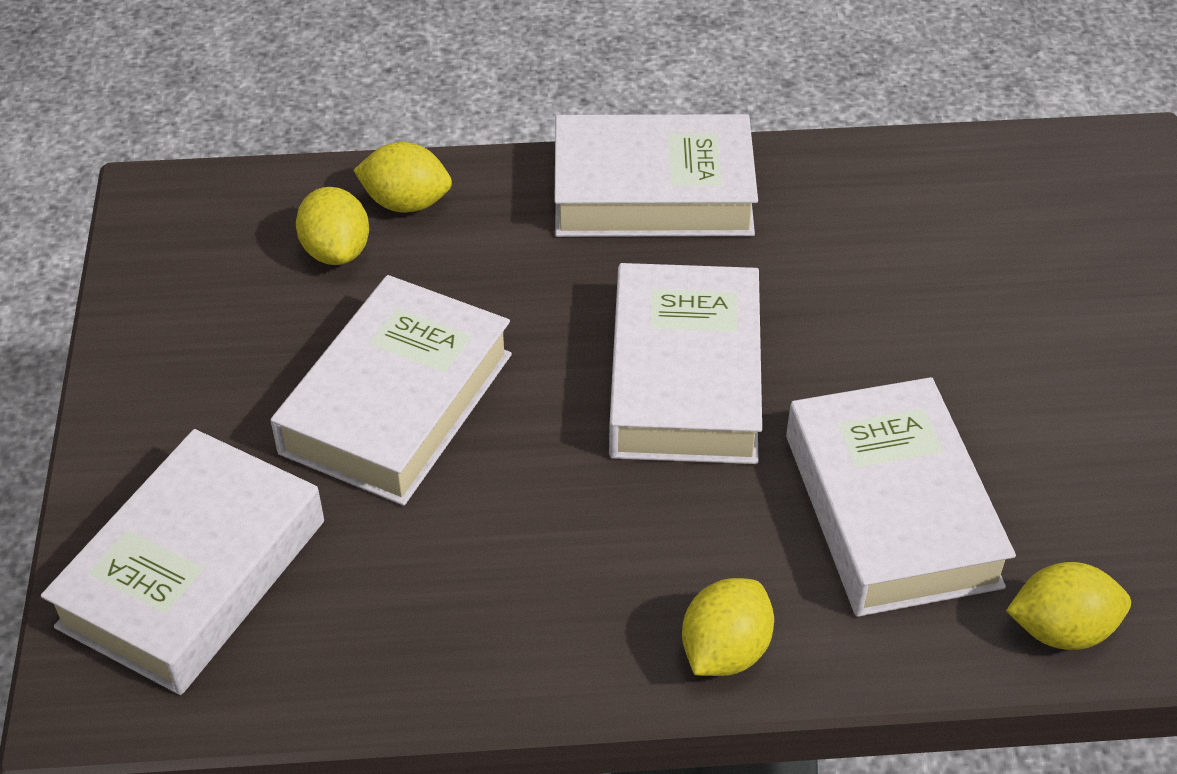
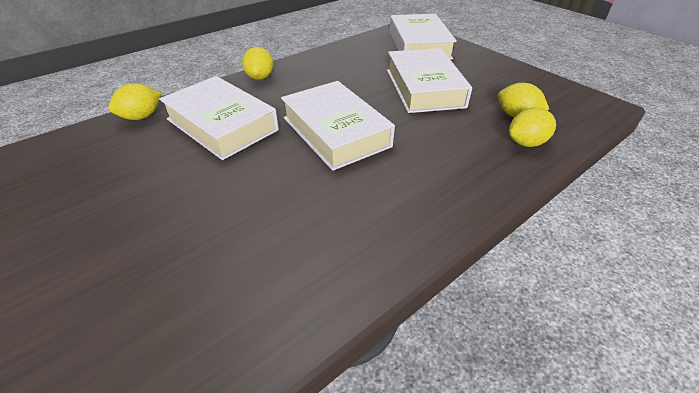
camera: 145 degrees right, 5 degrees down
white book [554,114,758,237] -> none

